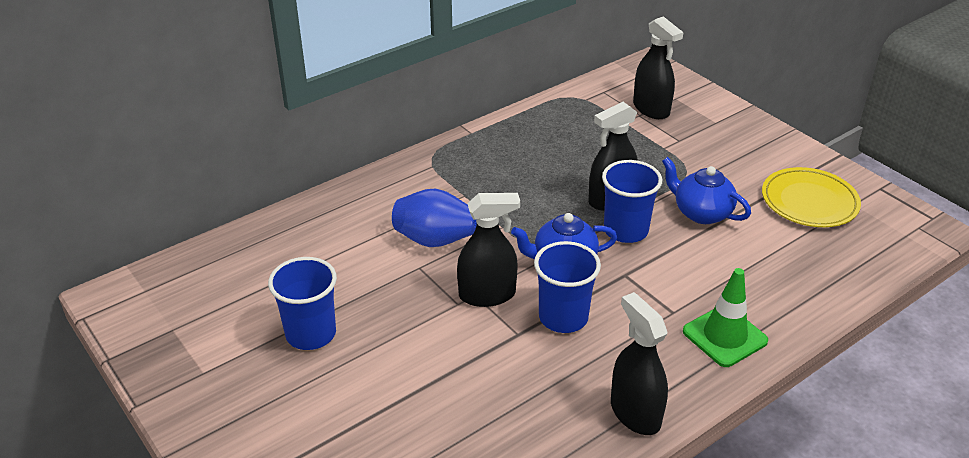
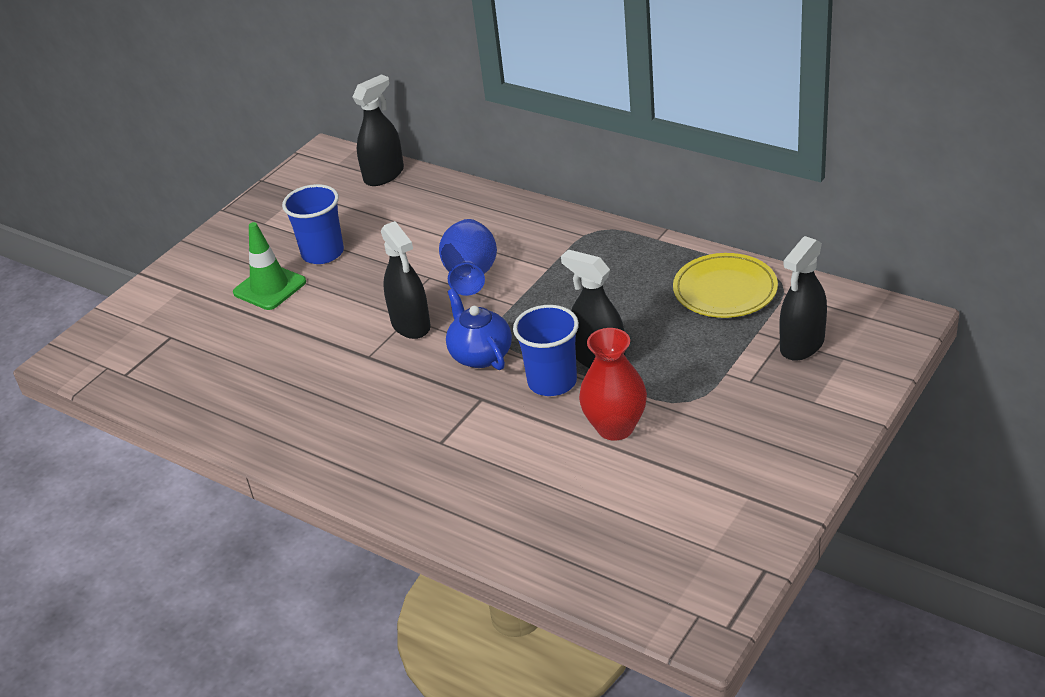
camera: 75 degrees right, 0 degrees up
blue cup [534,241,601,333] -> none
black spray bottle [611,292,668,435] -> black spray bottle moved to [353,74,404,186]
blue teapot [662,157,751,224] -> red vase [579,328,647,441]
green traffic cone [683,268,768,367] -> green traffic cone moved to [233,222,306,310]
yellow plate [762,167,861,227] -> yellow plate moved to [673,253,778,318]

